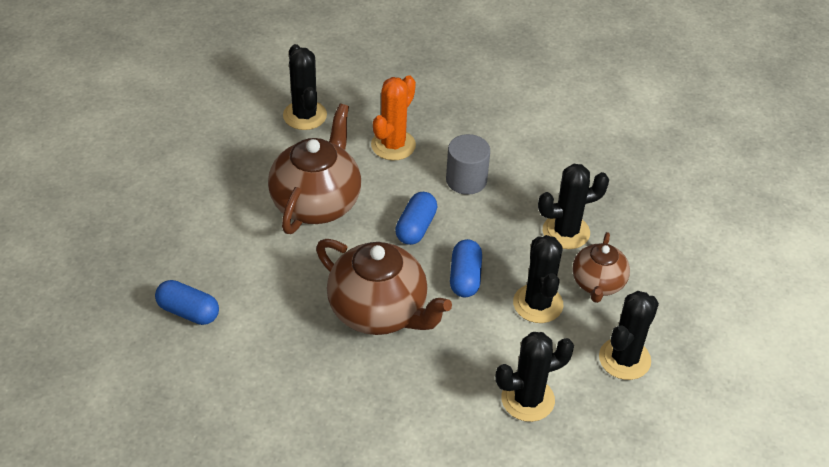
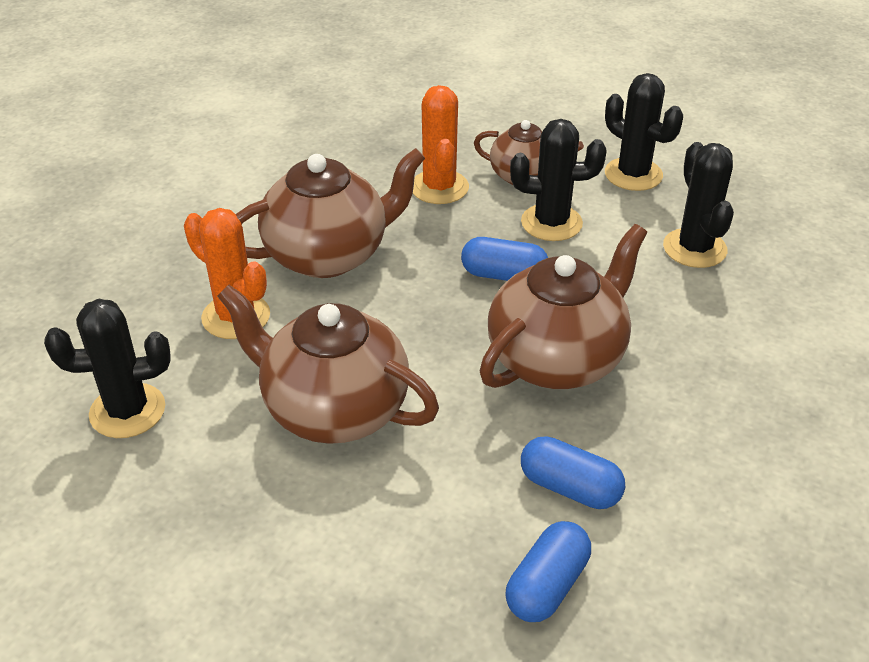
camera: 80 degrees left, 5 degrees down
blue capsule [395,192,437,245] -> blue capsule moved to [521,436,625,509]
grey cylinder [446,134,490,195] -> brown teapot [236,148,425,278]
black cactus [538,164,609,249] -> orange cactus [413,85,469,204]

